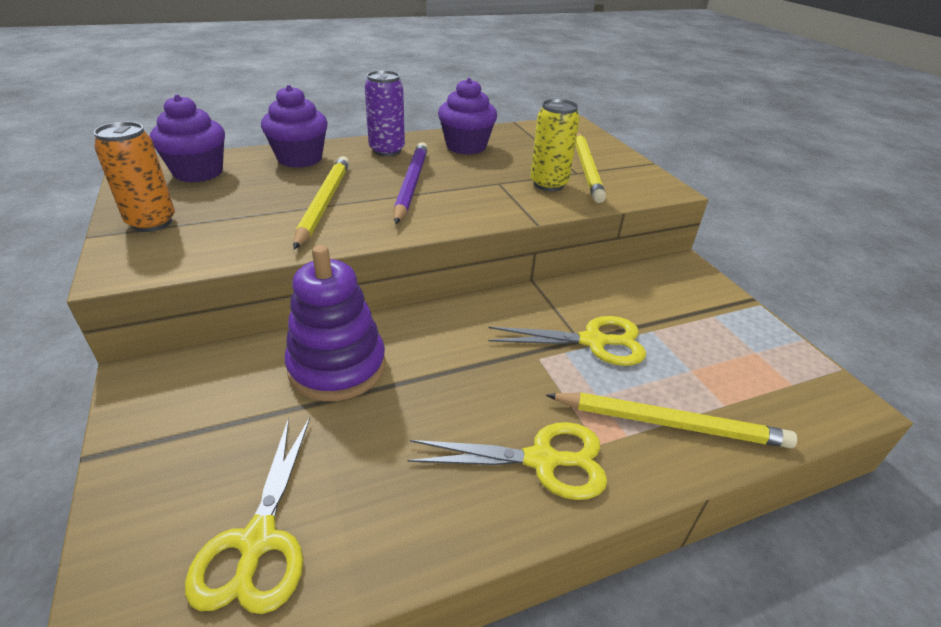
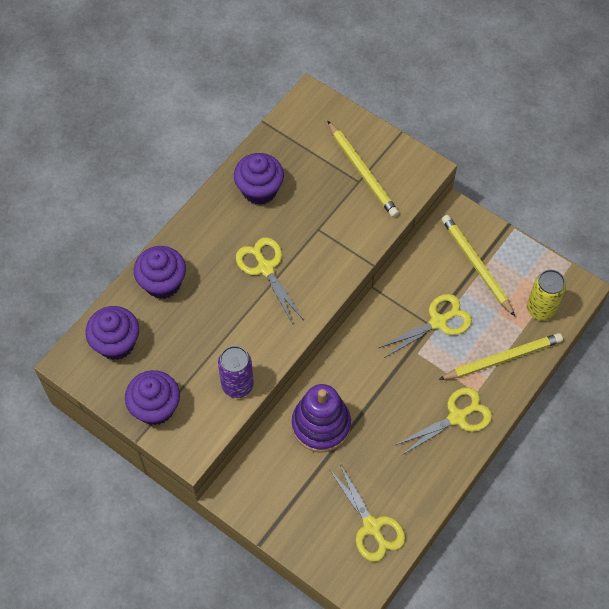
camera: 30 degrees left, 25 degrees up
orange can [94,122,175,232] -> purple cupcake [125,370,180,425]
yellow pencil [293,156,350,249] -> yellow pencil moved to [441,215,515,316]
purple can [365,70,405,157] -> purple can moved to [218,346,254,398]
purple pencil [394,142,428,224] -> yellow scissors [236,237,303,324]
yellow can [530,99,580,191] -> yellow can moved to [527,270,566,320]

